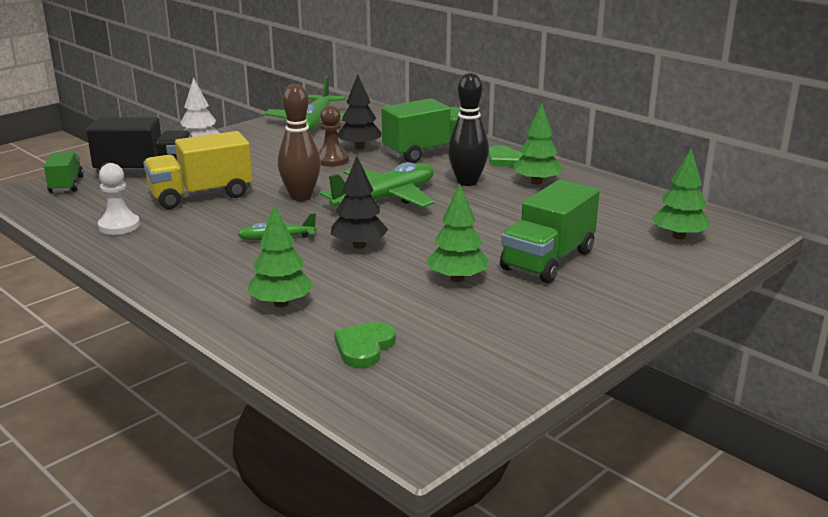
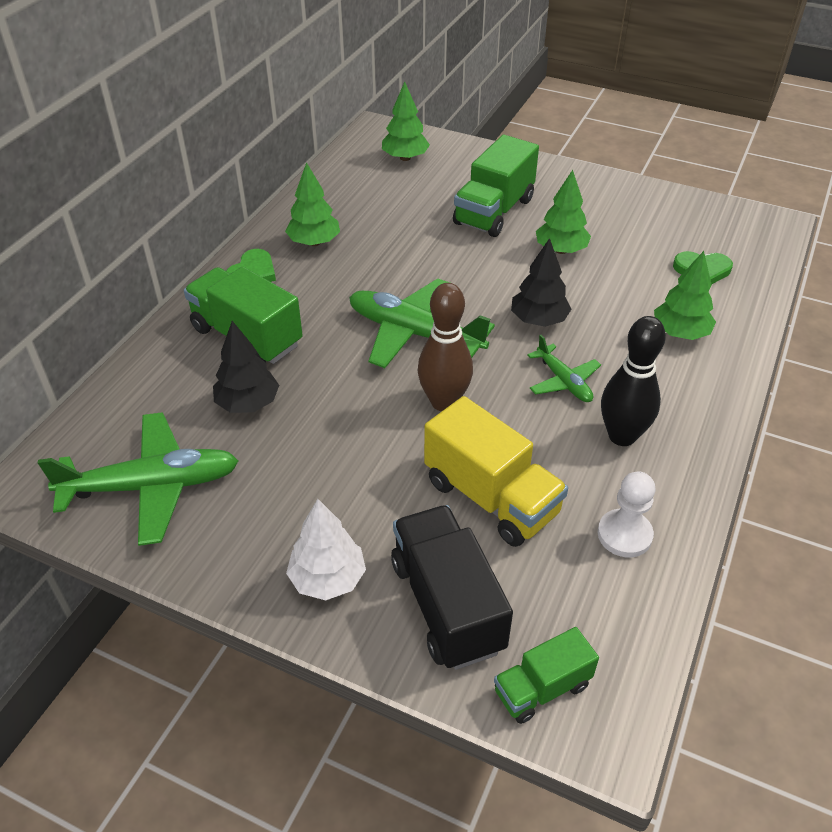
camera: 110 degrees left, 20 degrees up
brown pawn [319,106,349,167] -> none
black bowling pin [448,73,489,186] -> black bowling pin moved to [601,316,666,446]
green truck [500,180,600,283] -> green truck turned 105 degrees clockwise [453,135,539,237]

